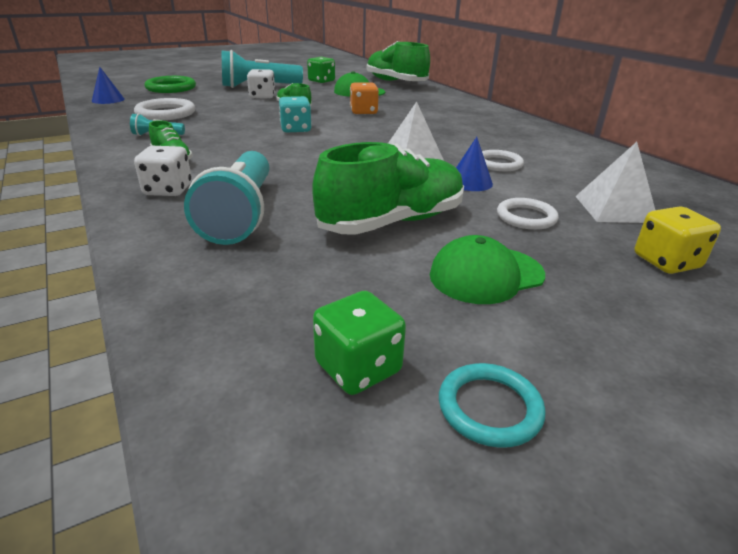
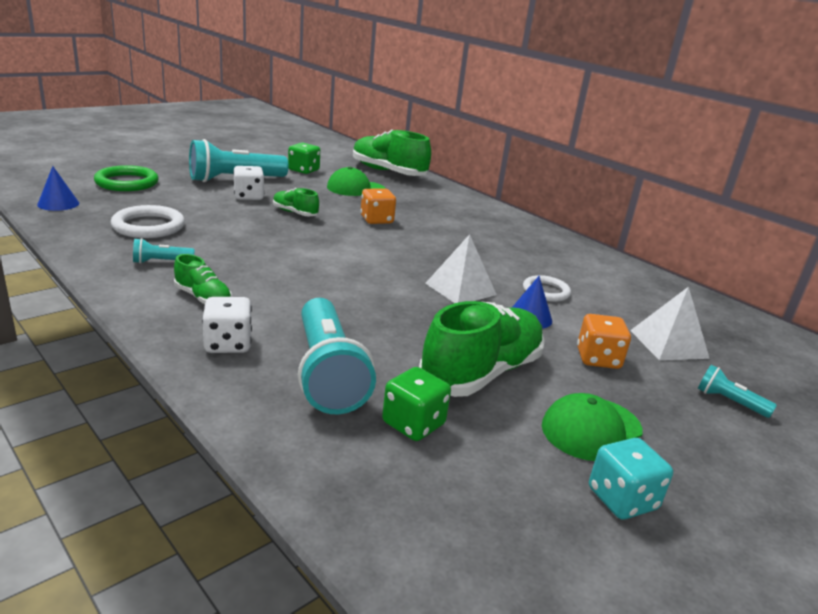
camera: 15 degrees left, 5 degrees down
turquoise dice [279,96,312,133] -> turquoise dice moved to [589,438,673,519]
green dice [313,291,406,395] -> green dice moved to [382,367,451,441]
turquoise ring [439,363,546,448] -> none
white ring [497,198,559,230] -> orange dice [577,314,631,369]
yellow dice [634,206,721,274] -> turquoise flashlight [698,365,777,418]

